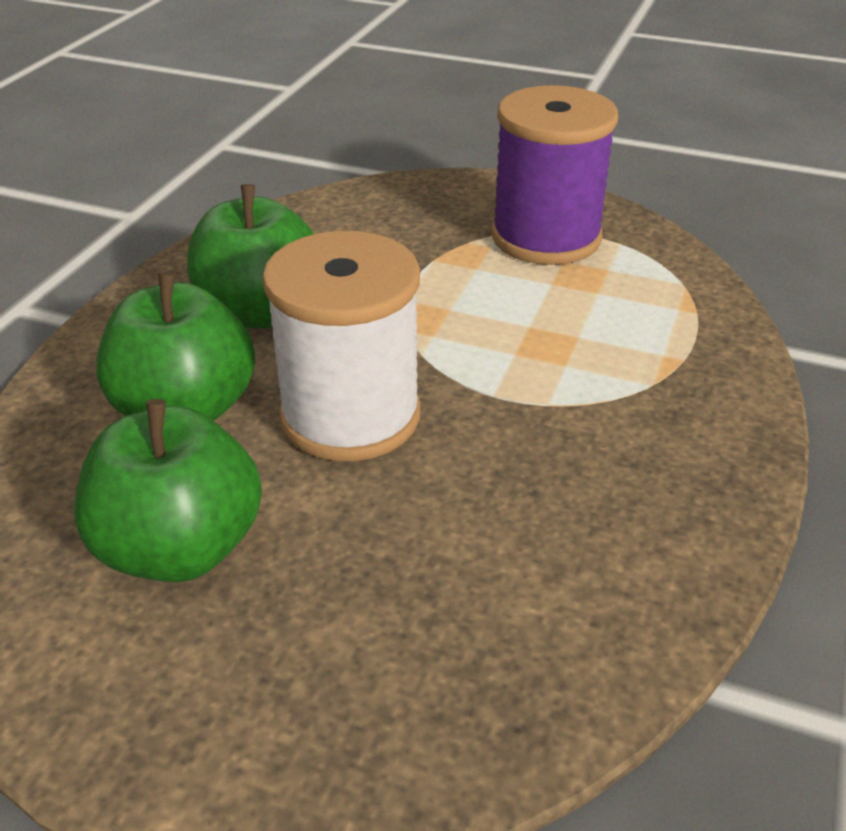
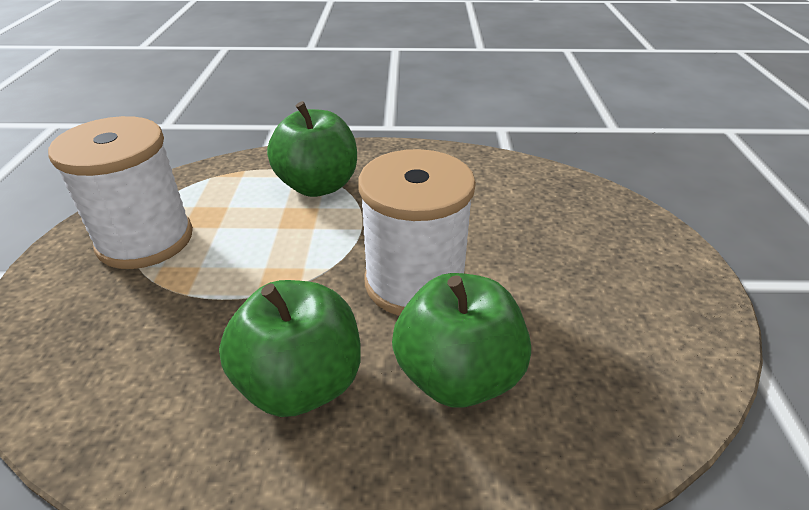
camera: 110 degrees left, 0 degrees up
green apple [74,399,262,582] -> green apple moved to [267,101,357,197]
purple spool [491,85,618,265] -> white spool [48,116,193,269]

